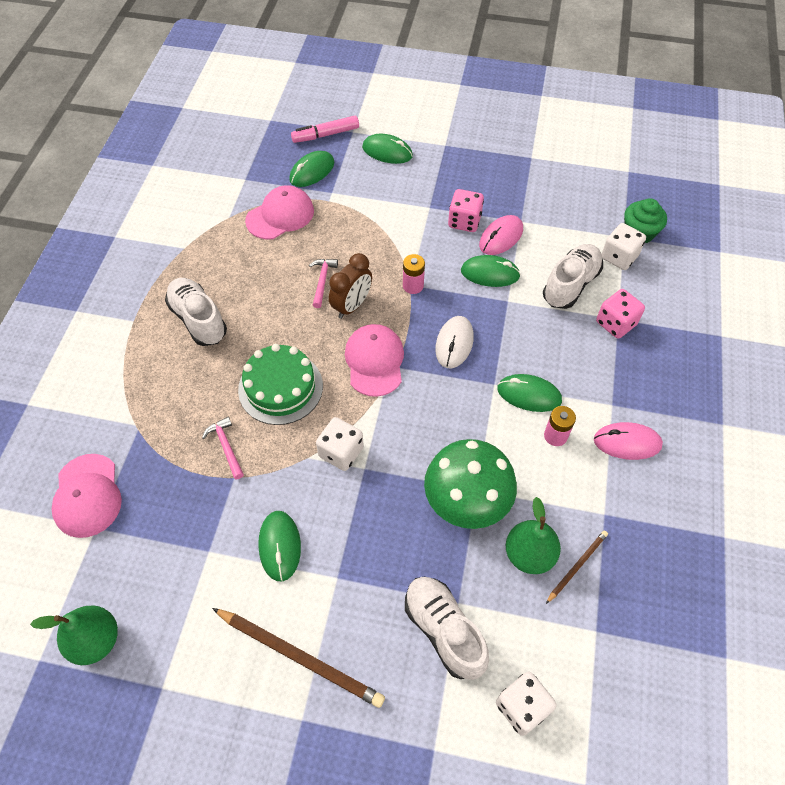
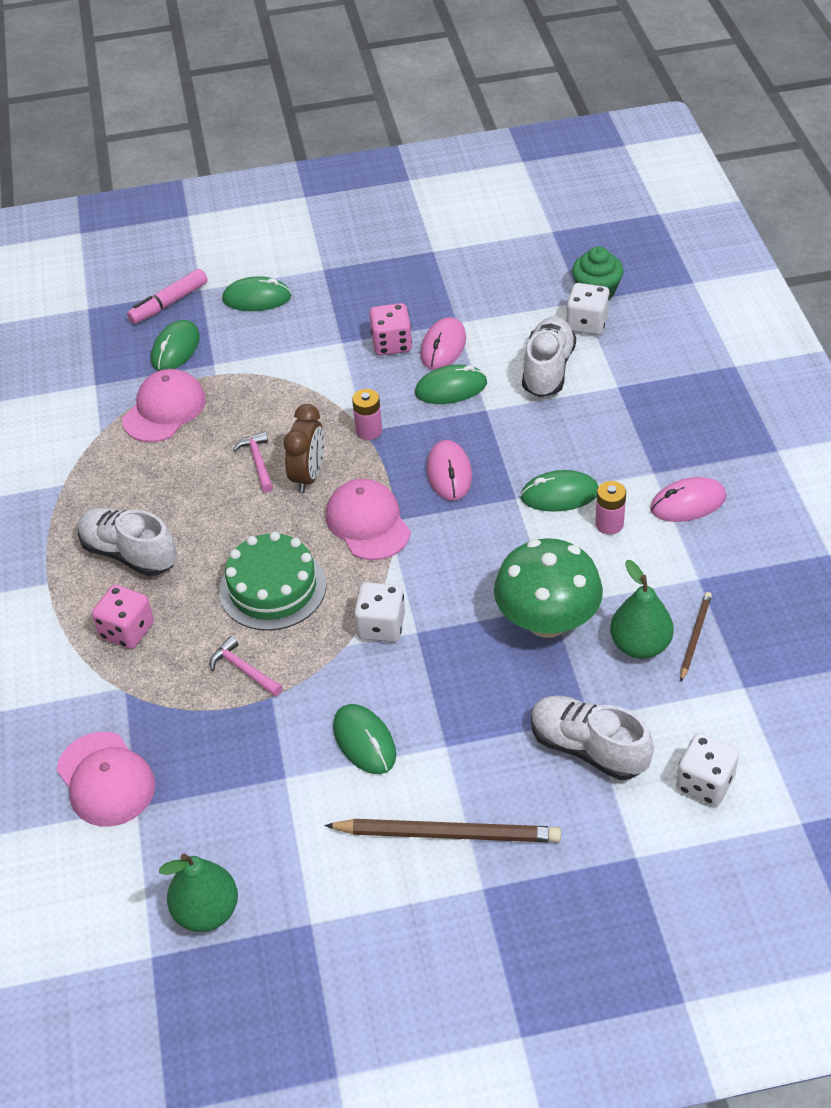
camera: 20 degrees left, 10 degrees down
white mouse [435,316,474,369] -> pink mouse [427,440,472,501]
pink dice [596,289,645,339] -> pink dice moved to [92,584,154,649]

